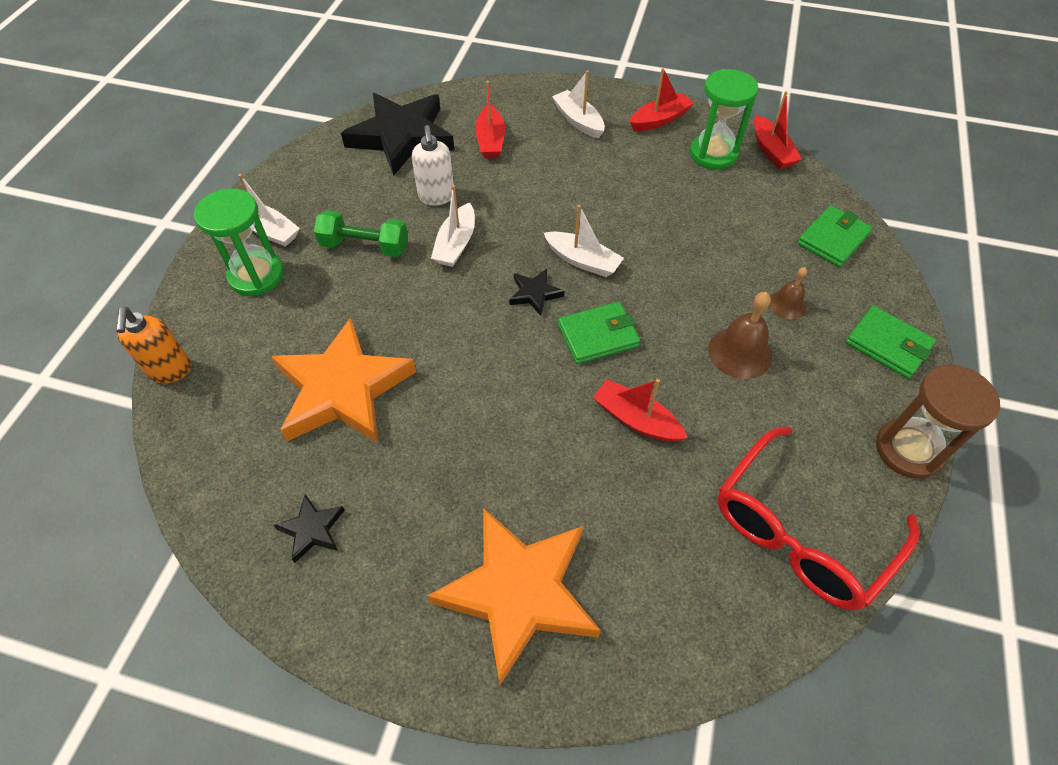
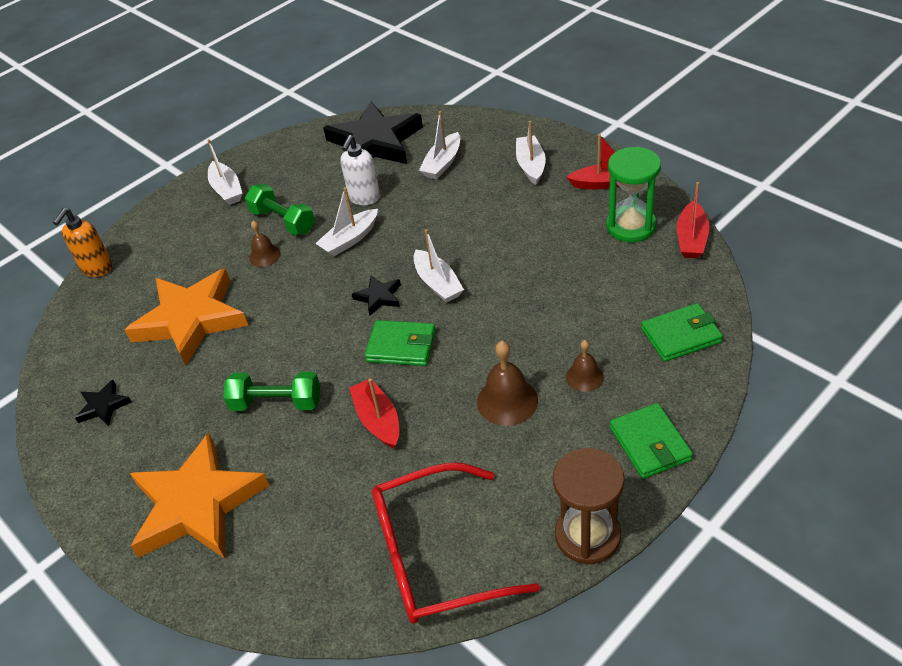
camera: 35 degrees right, 10 degrees down
green hourglass [194,189,284,296] -> none
red boat [475,81,505,158] -> white boat [419,111,460,179]
none -> green dumbbell [223,372,320,411]
none -> brown bell [249,220,281,267]

